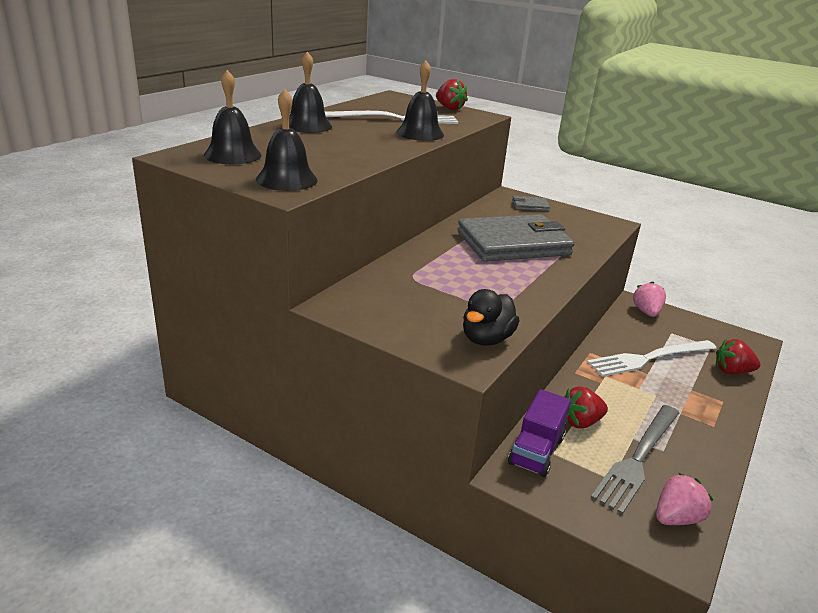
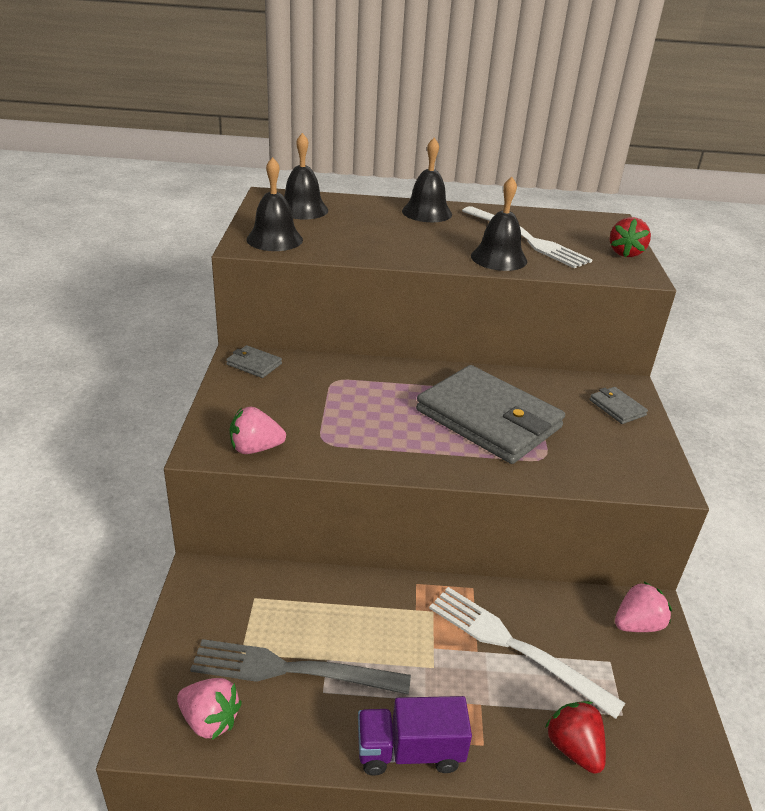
camera: 60 degrees right, 5 degrees up
black duck [463,289,519,346] -> pink strawberry [230,407,286,454]
purple truck [508,389,571,477] -> purple truck moved to [358,696,472,776]
red strawberry [565,386,608,429] -> none
none -> grey wallet [226,345,282,378]

